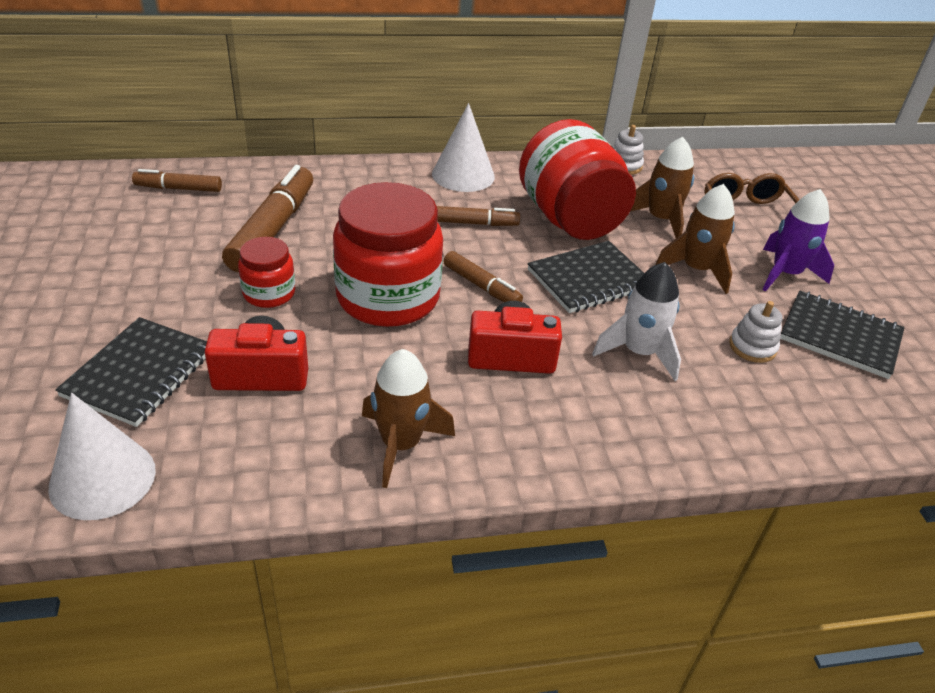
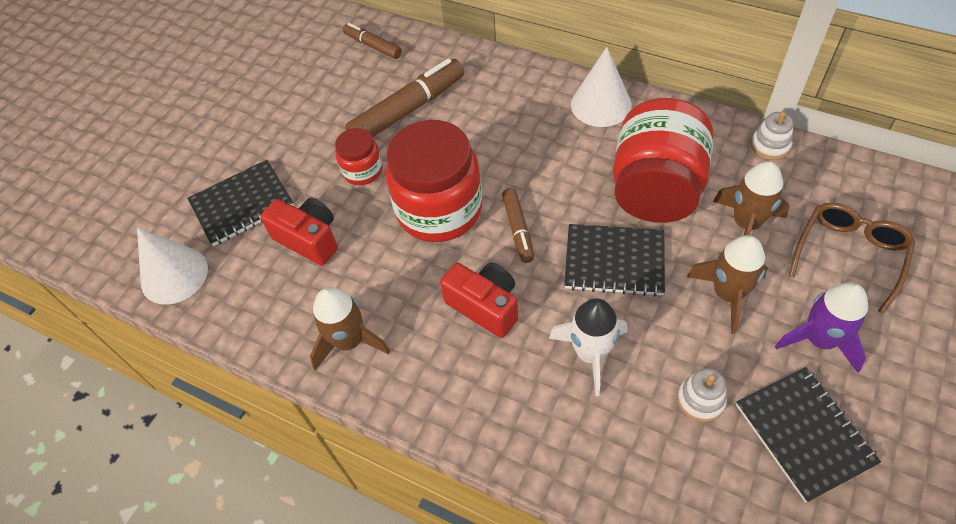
camera: 45 degrees right, 15 degrees up
brown marker [437,206,520,226] -> none

